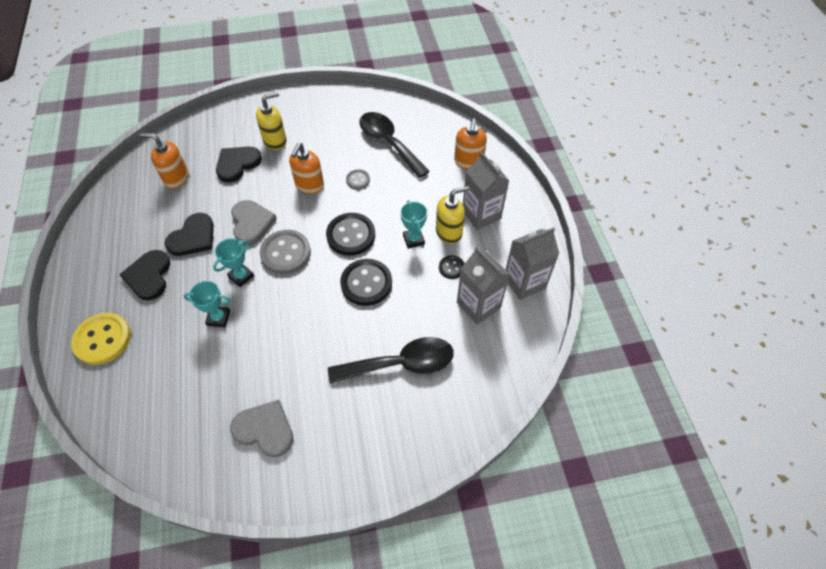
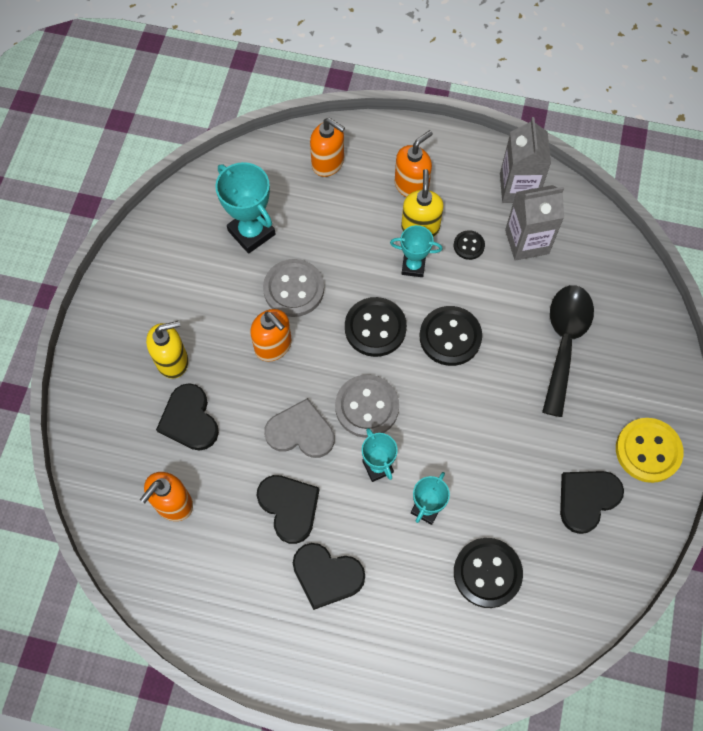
camera: 65 degrees left, 10 degrees up
yellow button [71,313,131,365] -> yellow button moved to [616,418,684,483]
grey heart [230,400,293,457] -> black heart [560,471,624,534]
yellow soap dispenser [256,92,287,150] -> yellow soap dispenser turned 75 degrees clockwise [146,321,188,378]
grey button [346,169,370,189] -> grey button [263,259,324,317], size x1.92
black spoon [359,112,430,178] -> turquoise trophy [215,162,275,254]
grey carton [463,152,509,230] -> orange soap dispenser [395,130,433,197]
none -> black button [454,538,523,608]

